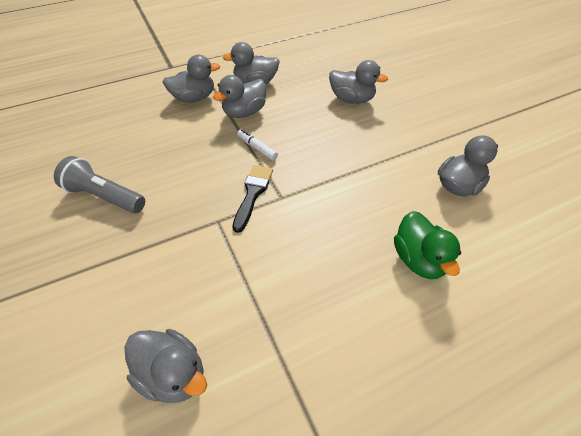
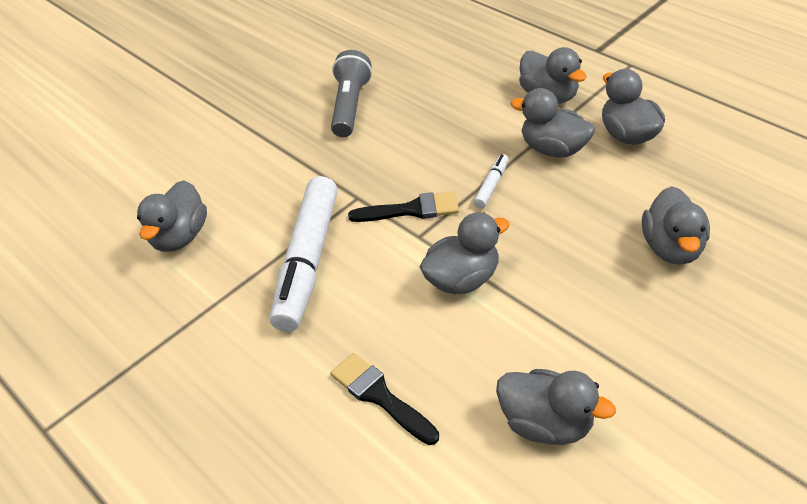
camera: 75 degrees right, 5 degrees down
green duck [394,211,461,279] -> black brush [331,353,439,445]
none -> white marker [270,176,338,332]
none -> grey duck [420,212,510,294]

